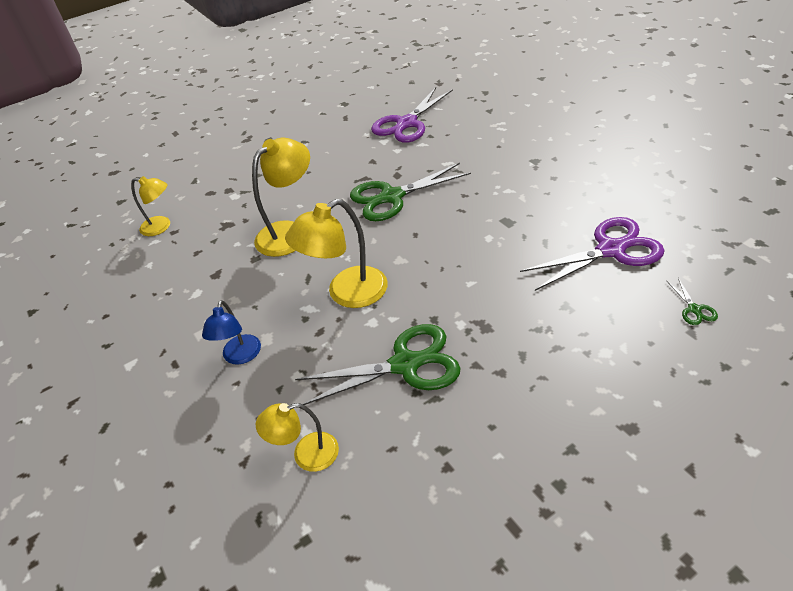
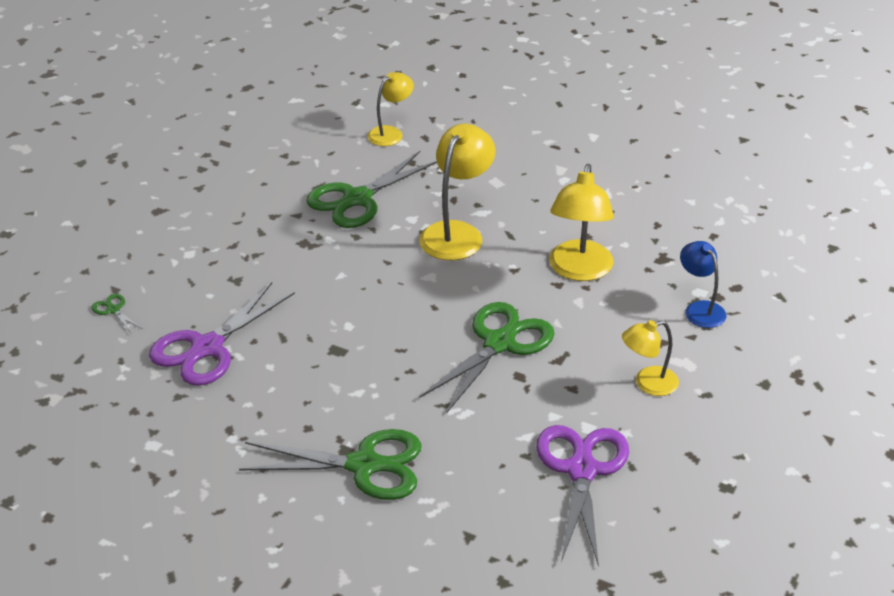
camera: 145 degrees right, 5 degrees down
yellow lamp [131,176,170,236] -> yellow lamp moved to [622,320,679,396]
blue lamp [202,300,261,365] -> blue lamp moved to [680,241,726,328]
none -> green scissors [239,429,422,500]

